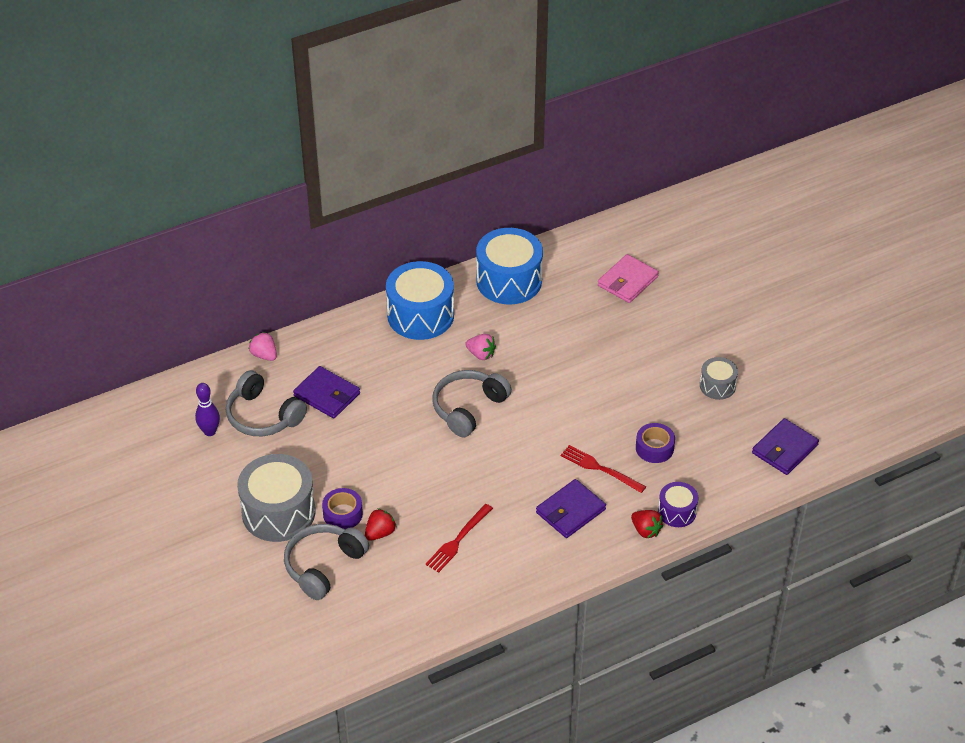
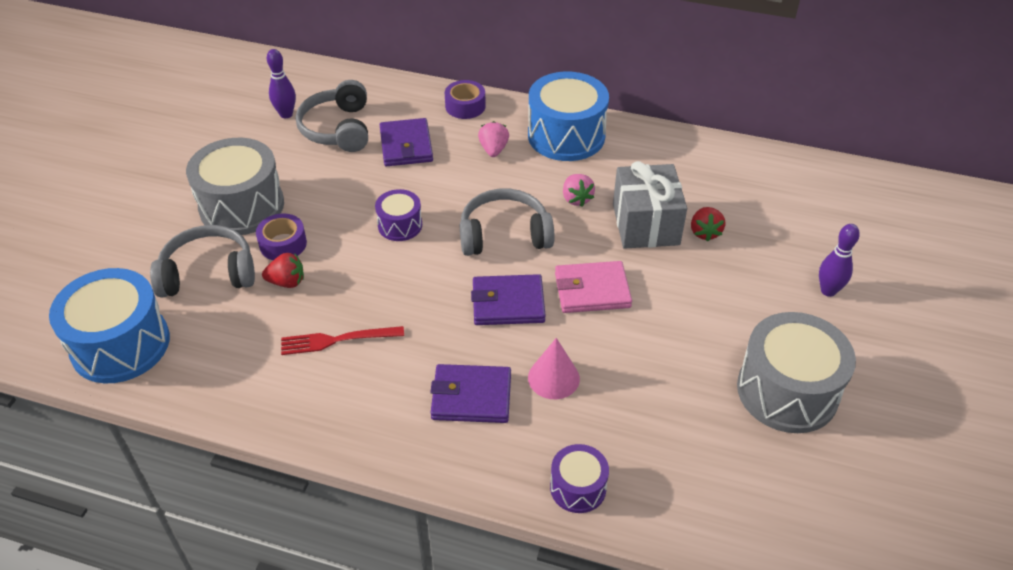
camera: 45 degrees right, 0 degrees up
pink strawberry [248,332,277,361] -> pink strawberry moved to [478,121,509,157]
blue drum [476,228,543,304] -> blue drum moved to [49,268,170,383]
red fork [561,445,646,493] -> pink cone [528,338,580,399]
pink wallet [598,254,659,303] -> pink wallet moved to [555,261,632,313]
red strawberry [631,510,663,538] -> red strawberry moved to [691,207,725,242]
purple tape [636,423,675,463] -> purple tape moved to [445,80,486,119]
grey drum [700,357,738,400] -> grey drum [737,312,856,433], size x1.92
purple wallet [752,418,819,475] -> purple wallet moved to [471,274,546,325]
none -> purple drum [375,189,422,241]
none -> grey gift [613,161,687,249]
none -> purple bowling pin [819,224,860,297]

